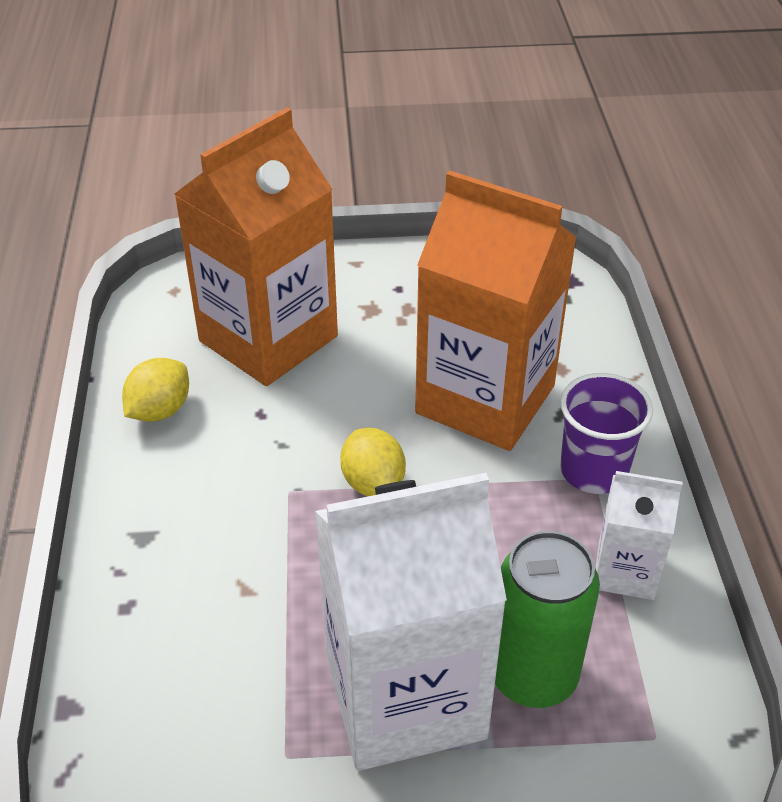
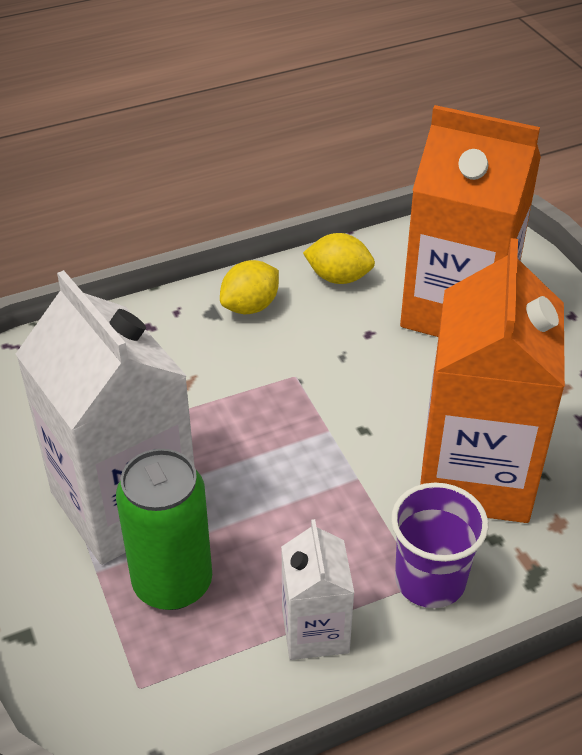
camera: 70 degrees right, 0 degrees up
yellow lemon [340,428,406,496] -> yellow lemon moved to [220,260,279,314]

